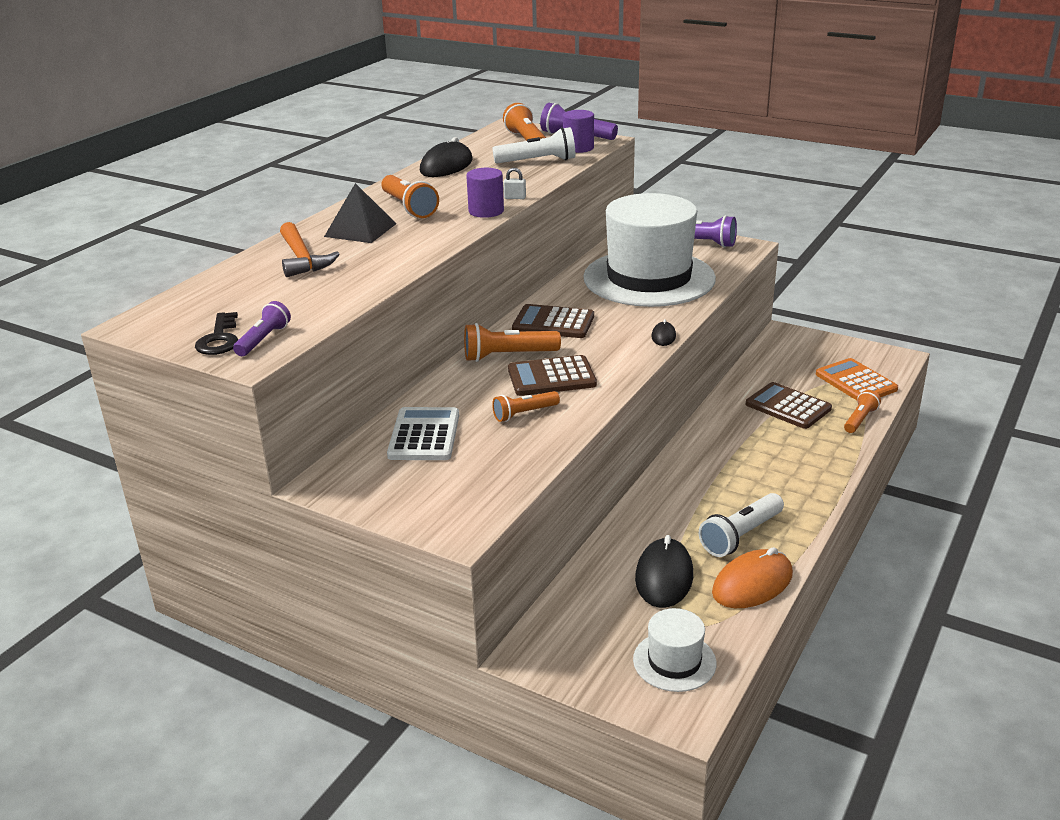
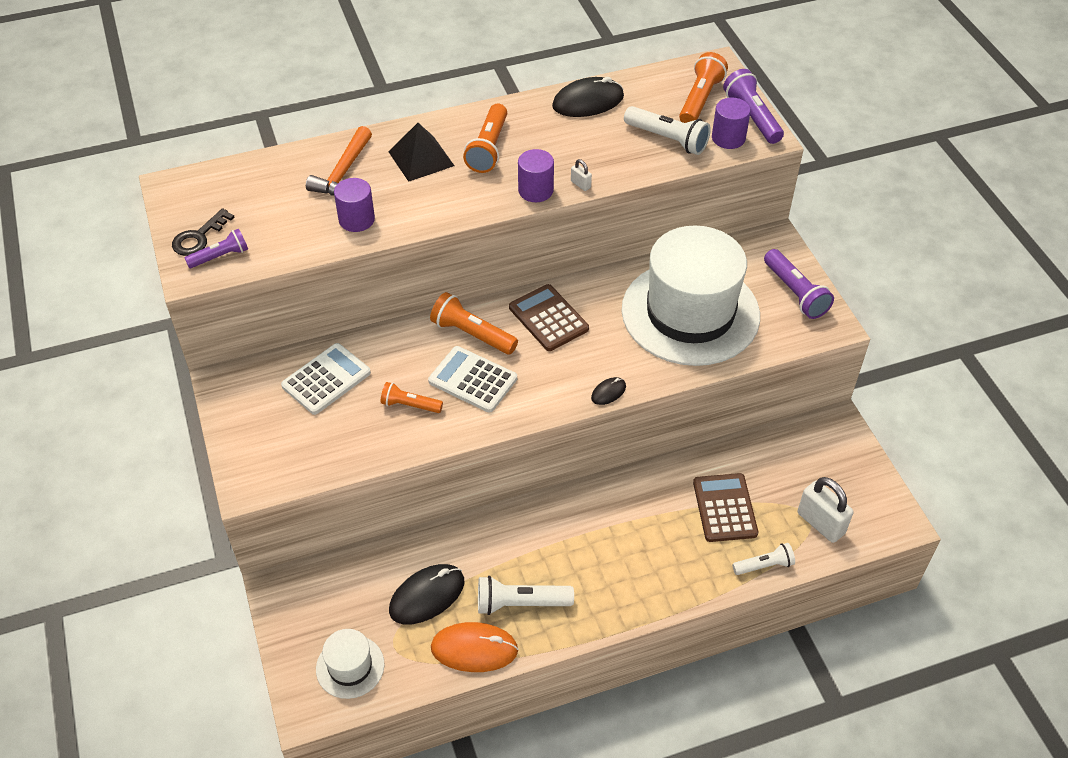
camera: 40 degrees right, 20 degrees up
brown calculator [508,355,597,396] -> white calculator [428,346,517,413]
orange calculator [816,358,898,400] -> white padlock [798,477,853,543]
orange flashlight [844,390,881,433] -> white flashlight [732,543,795,575]
none -> purple cylinder [334,178,375,232]

